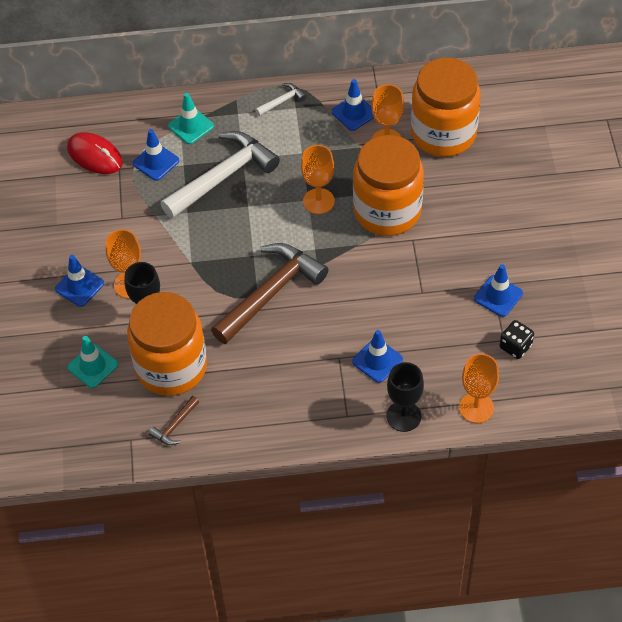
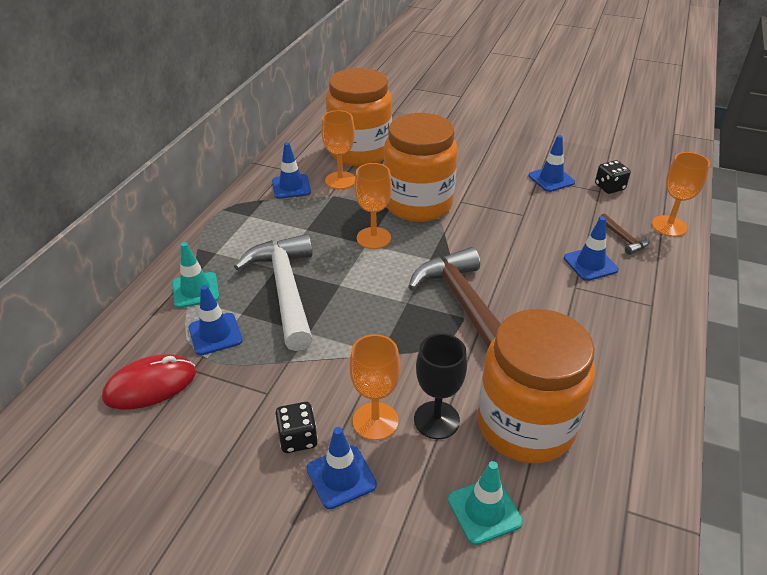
camera: 65 degrees left, 15 degrees down
brown hammer [149,396,199,445] -> brown hammer moved to [598,213,650,255]
white hammer [255,83,306,116] -> none
black goblet [386,362,424,432] -> none
none -> black dice [275,402,318,453]

